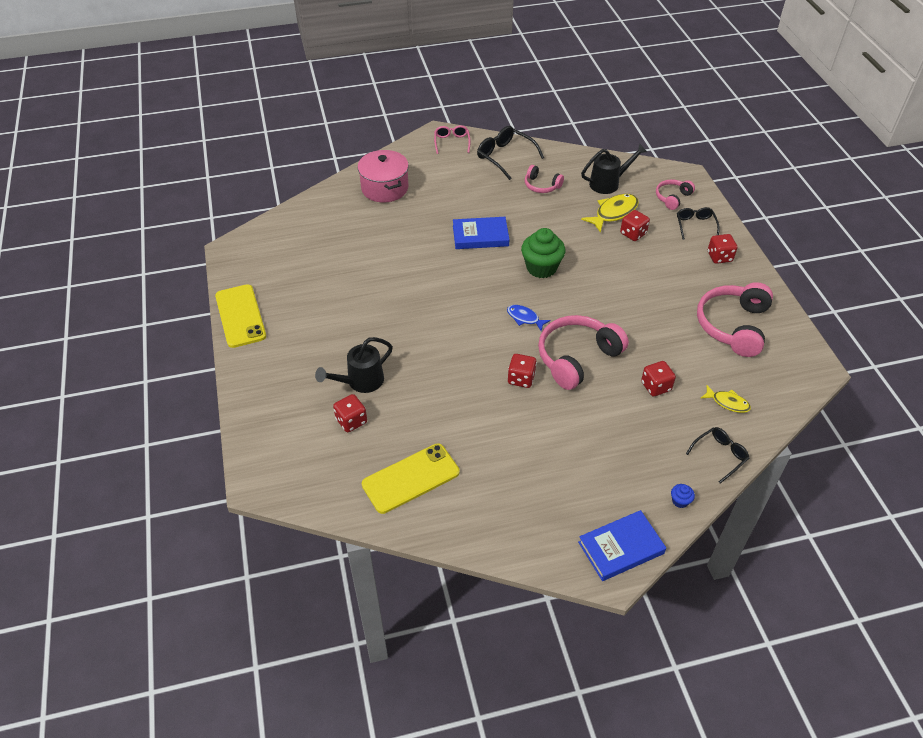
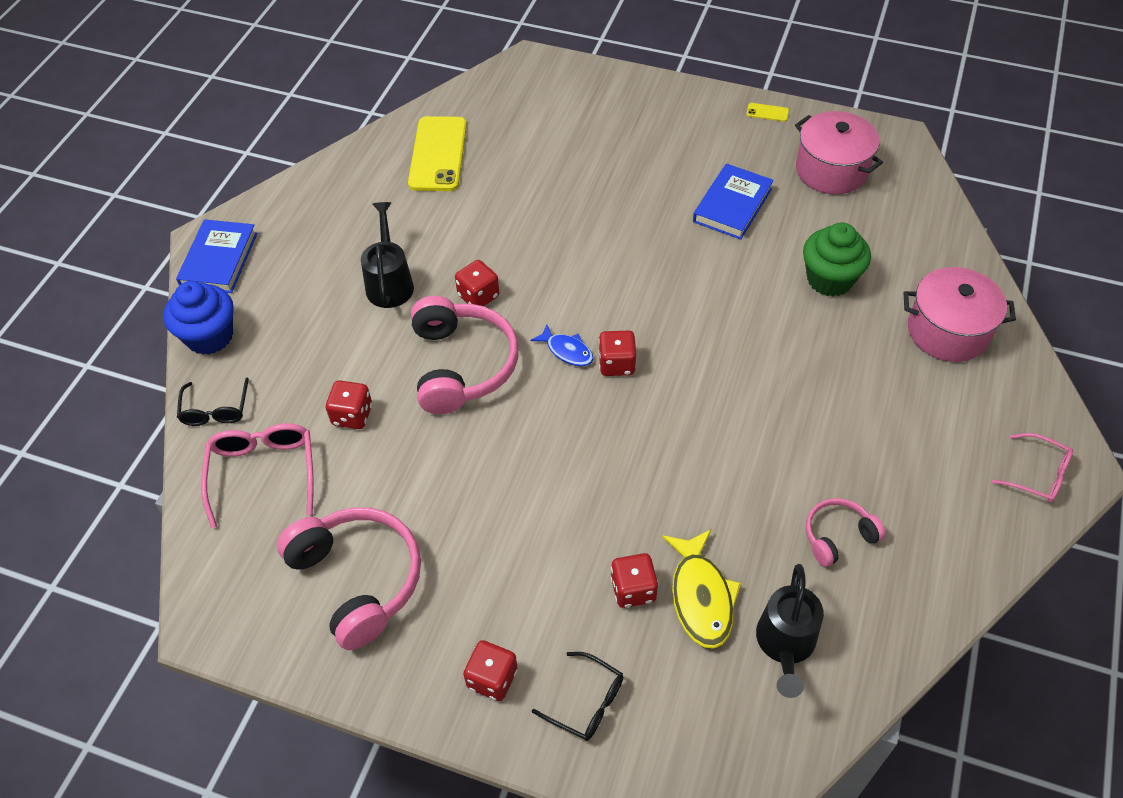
camera: 125 degrees right, 5 degrees up
yellow phone [215,284,266,348] -> yellow phone [746,103,789,122], size x0.40
black watering can [315,337,393,393] -> black watering can moved to [361,202,414,308]
red dice [333,394,367,432] -> red dice moved to [598,330,636,376]
blue book [453,217,510,249] -> blue book moved to [693,164,774,240]
black glasses [477,126,544,180] -> none
blue fish [507,305,551,331] -> blue fish turned 60 degrees clockwise [531,324,593,367]
green cupcake [521,228,565,278] -> green cupcake moved to [803,223,871,297]
pink headphones [656,180,695,210] -> none
blue cupcake [671,484,695,508] -> blue cupcake [164,281,234,355], size x2.34
yellow fish [701,385,751,413] -> pink glasses [201,423,314,528]
none -> pink pot [795,111,883,194]

